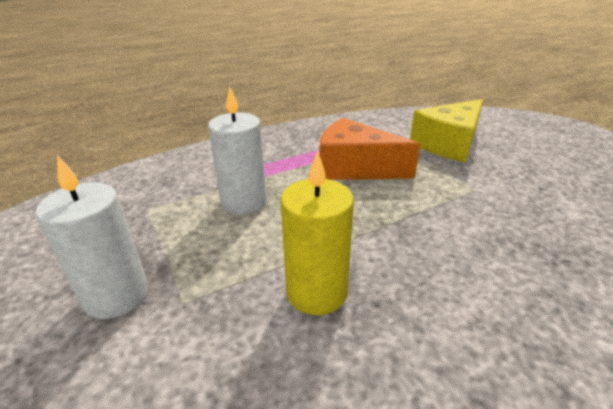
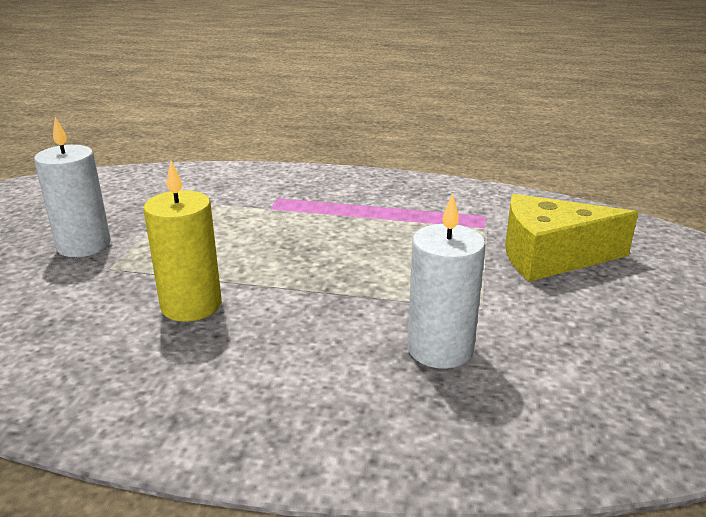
camera: 40 degrees right, 5 degrees down
white candle [208,86,267,215] -> white candle moved to [407,193,486,369]
orange cheese [320,118,421,180] -> none

